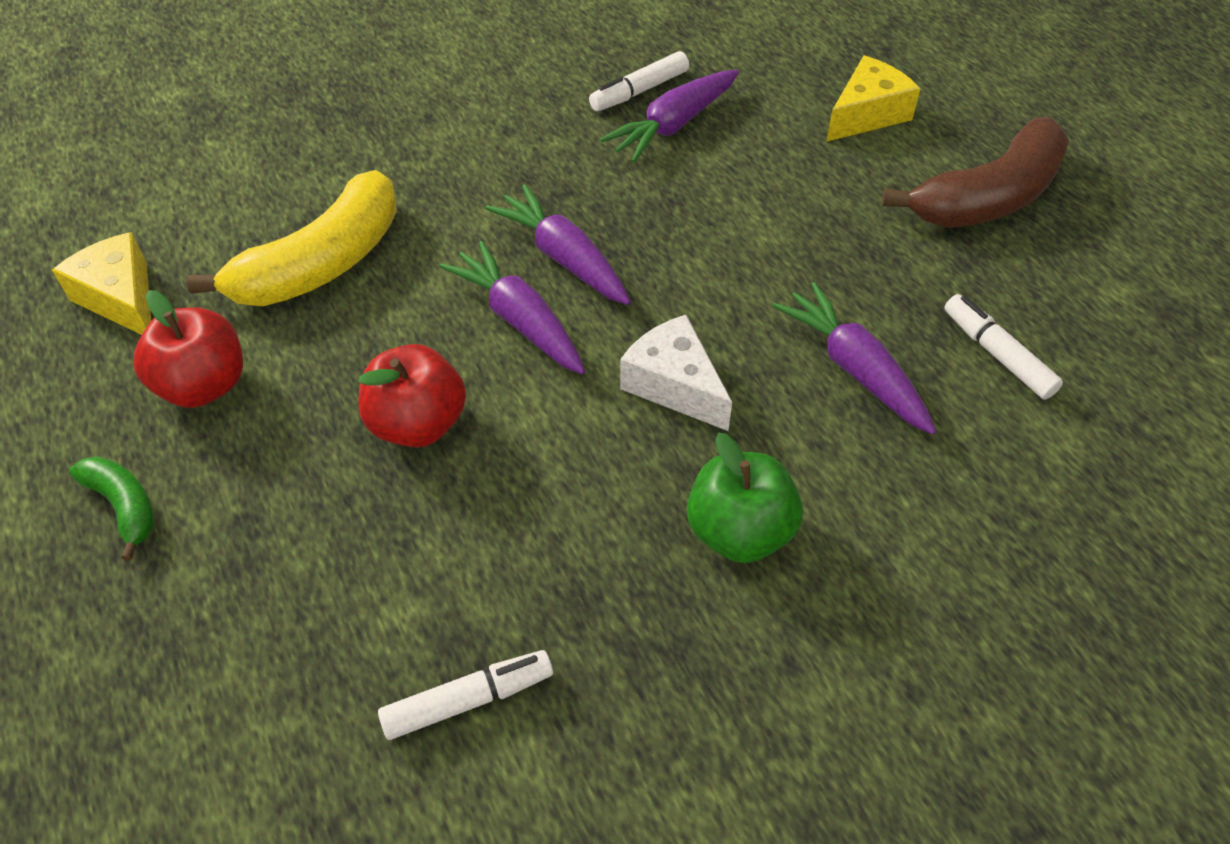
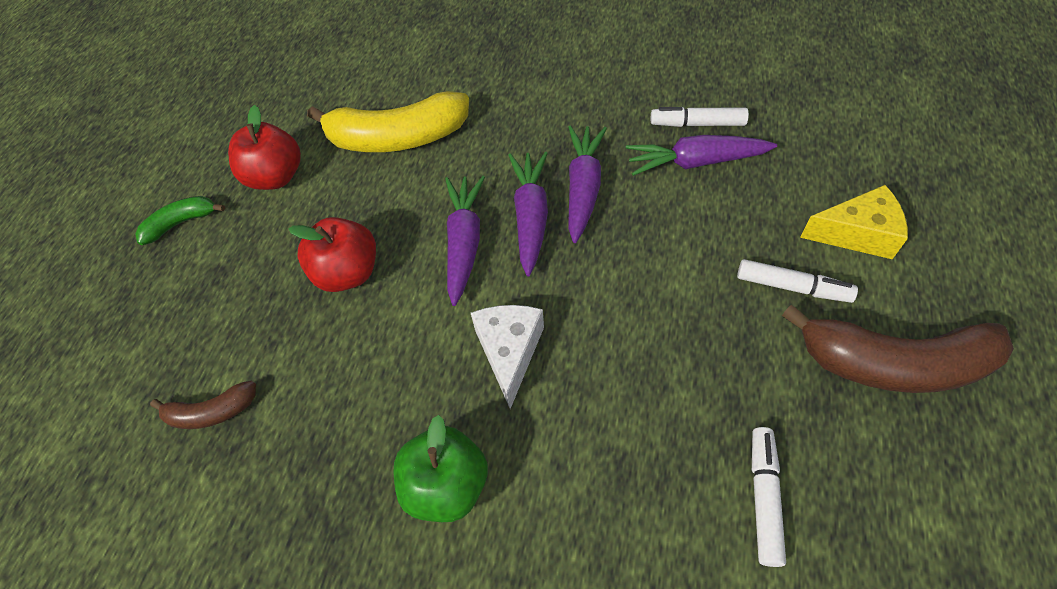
camera: 45 degrees right, 5 degrees up
yellow cheese [52,232,151,335] -> none
green banana [69,456,154,561] -> green banana turned 120 degrees counterclockwise [135,196,225,245]
white marker [378,650,553,740] -> white marker moved to [737,259,858,303]
purple carrot [773,282,936,435] -> purple carrot moved to [568,125,607,243]
none -> brown banana [150,380,256,429]

